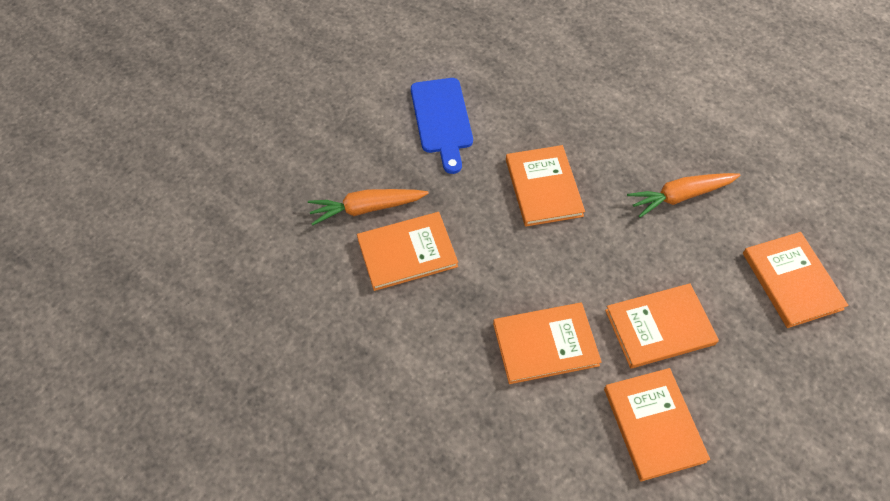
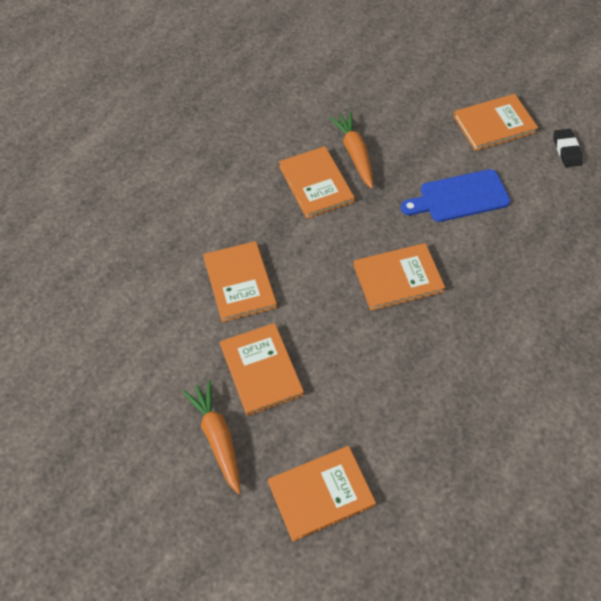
camera: 85 degrees right, 0 degrees up
orange book [604,368,710,481] -> orange book moved to [453,94,538,151]
orange carrot [627,173,740,218] -> orange carrot moved to [182,380,241,495]
none -> black eraser [554,129,583,167]

